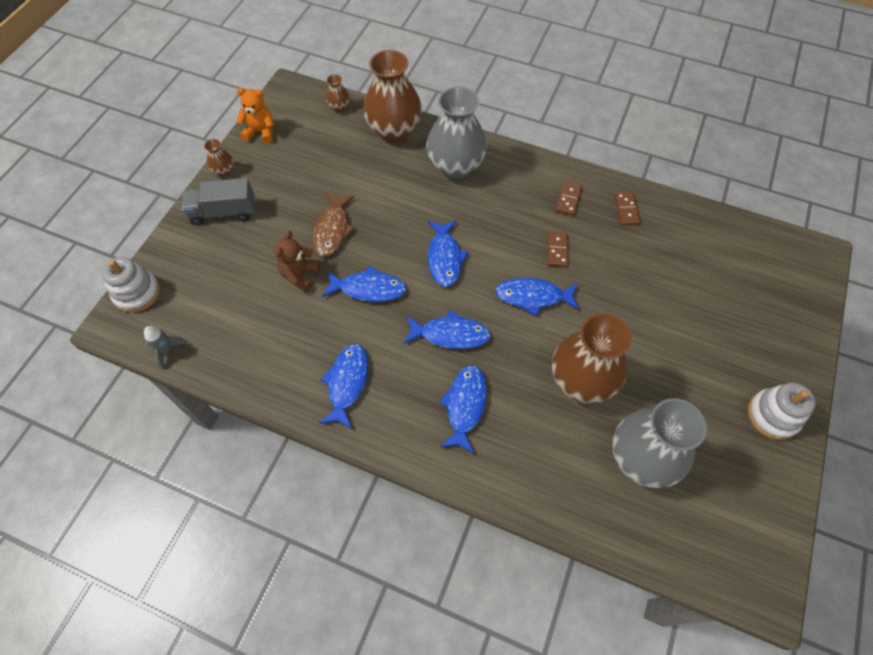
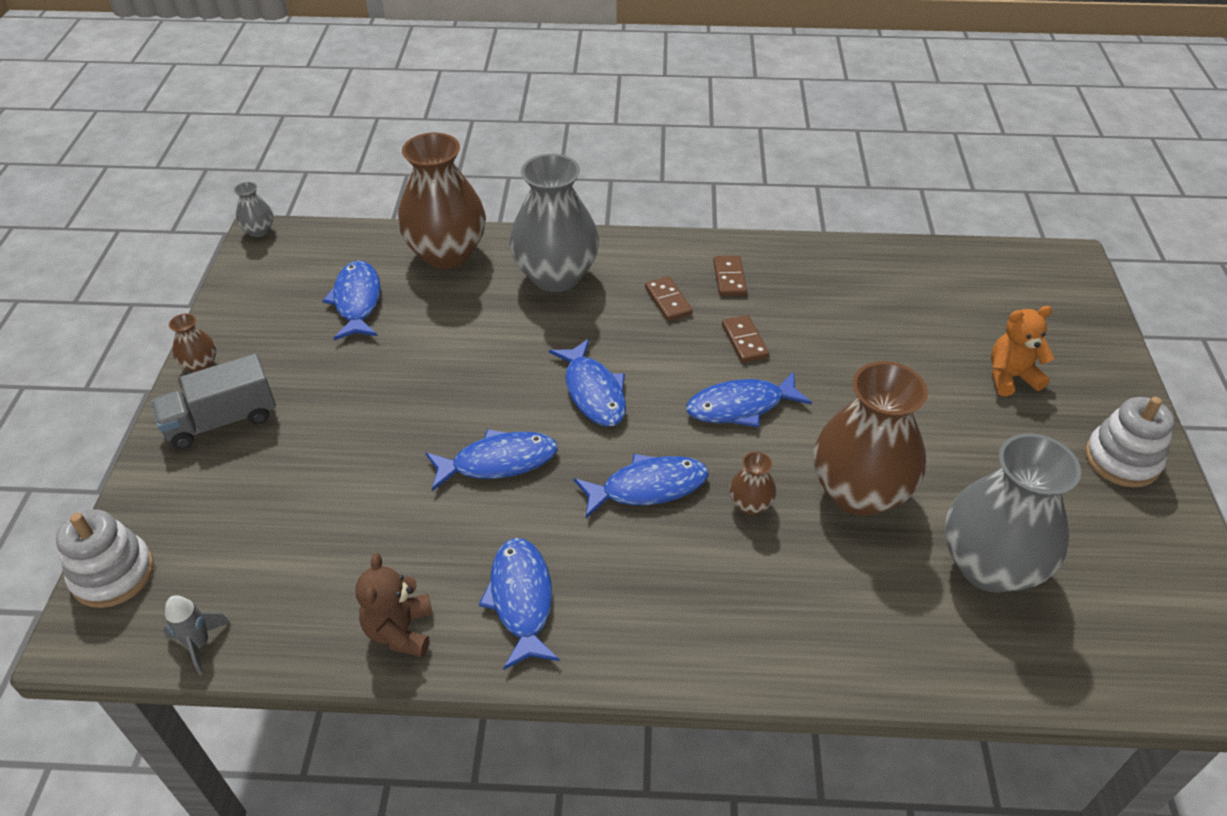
camera: 20 degrees left, 15 degrees down
orange teddy bear [236,88,274,143] -> orange teddy bear moved to [991,306,1054,396]
brown teddy bear [274,231,320,292] -> brown teddy bear moved to [356,553,433,657]
brown fish [312,193,355,257] -> none
brown vase [326,75,350,112] -> brown vase moved to [729,451,776,515]
blue fish [439,365,487,454] -> blue fish moved to [323,261,380,340]
brown domino [614,192,641,225] -> brown domino moved to [645,276,693,321]
none -> grey vase [234,182,273,237]

